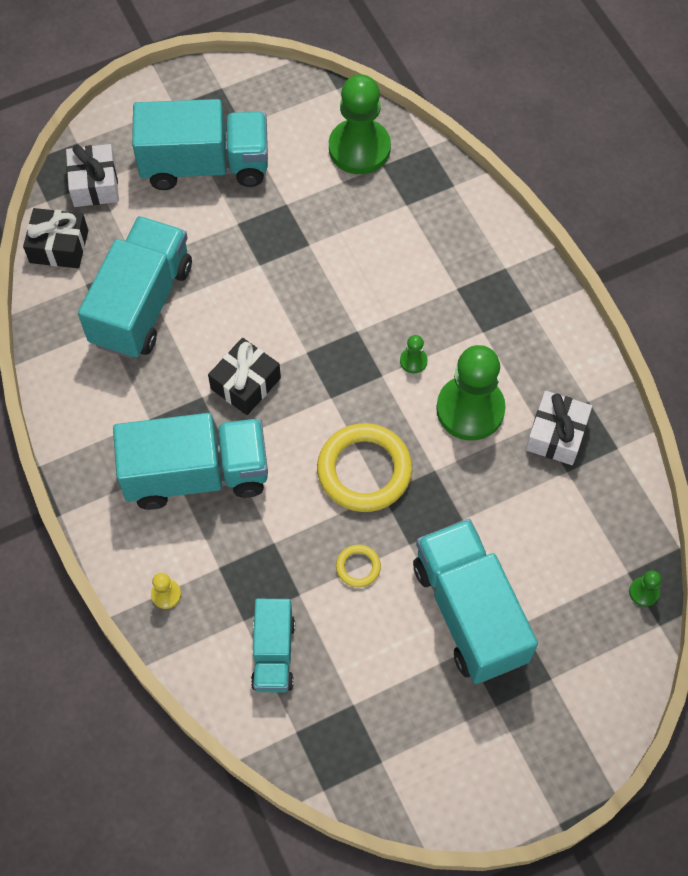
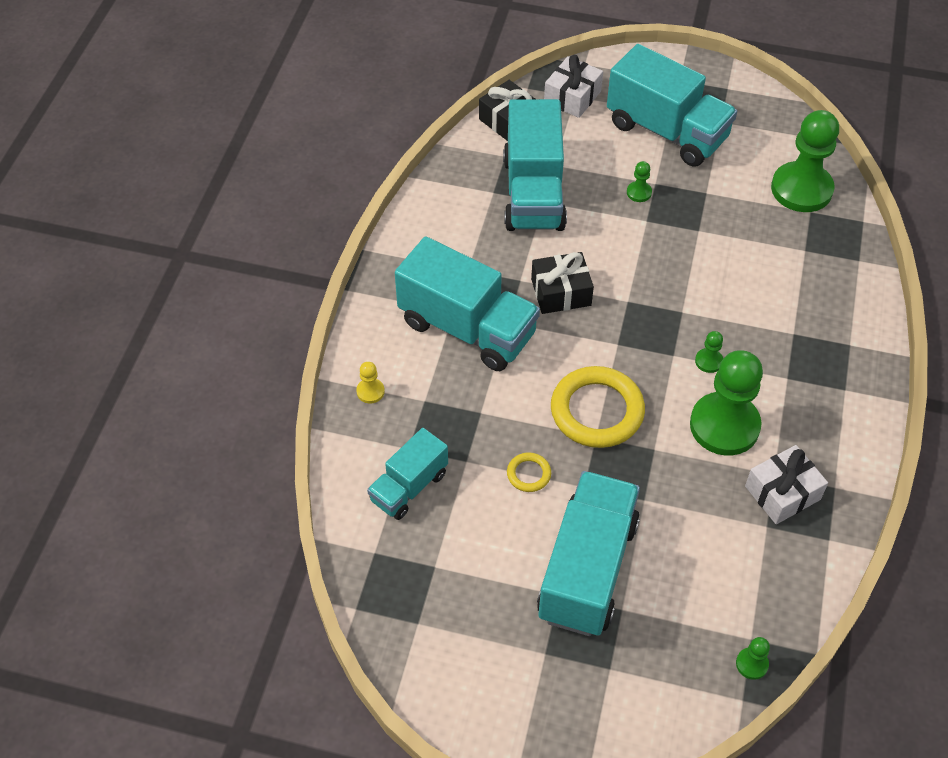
camera: 40 degrees right, 10 degrees down
turquoise truck [78,216,192,359] -> turquoise truck turned 120 degrees clockwise [503,99,567,231]
none -> green pawn [627,161,652,202]

